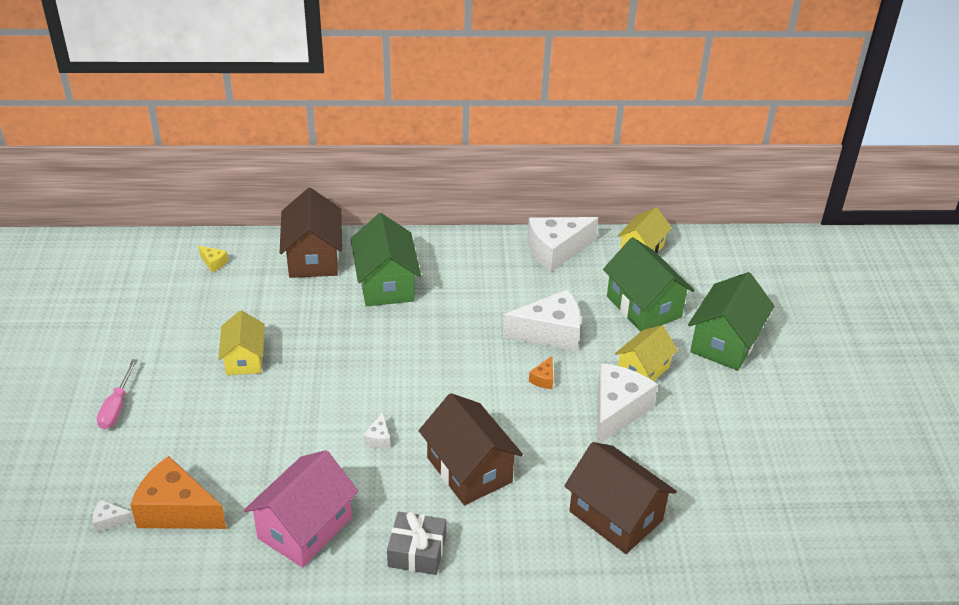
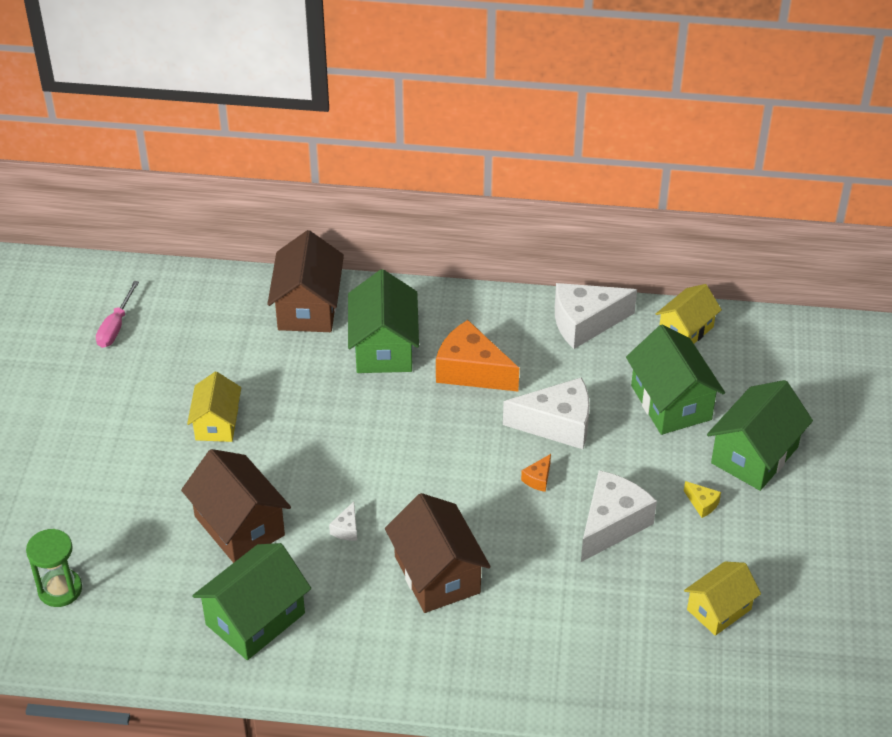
camera: 10 degrees right, 5 degrees up
white cheese [93,500,135,533] -> green hourglass [26,529,82,607]
pink screwdriver [97,359,138,429] -> pink screwdriver moved to [96,281,139,348]
orange cheese [130,456,227,529] -> orange cheese moved to [436,320,519,391]
yellow cheese [199,246,228,272] -> yellow cheese moved to [684,481,721,518]
pink house [244,450,359,568] -> green house [192,543,311,660]
grey gift [387,511,446,575] -> none
brown house [564,442,677,554] -> brown house moved to [181,449,291,563]
yellow house [615,325,678,381] -> yellow house moved to [684,561,761,636]

